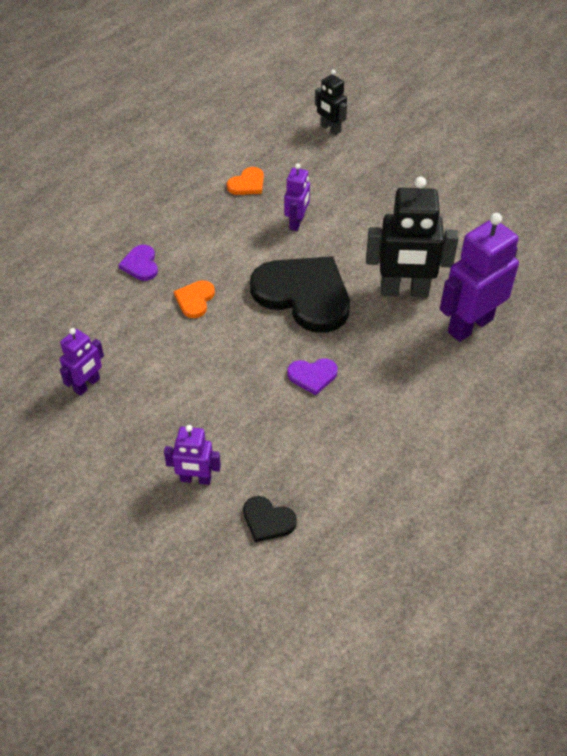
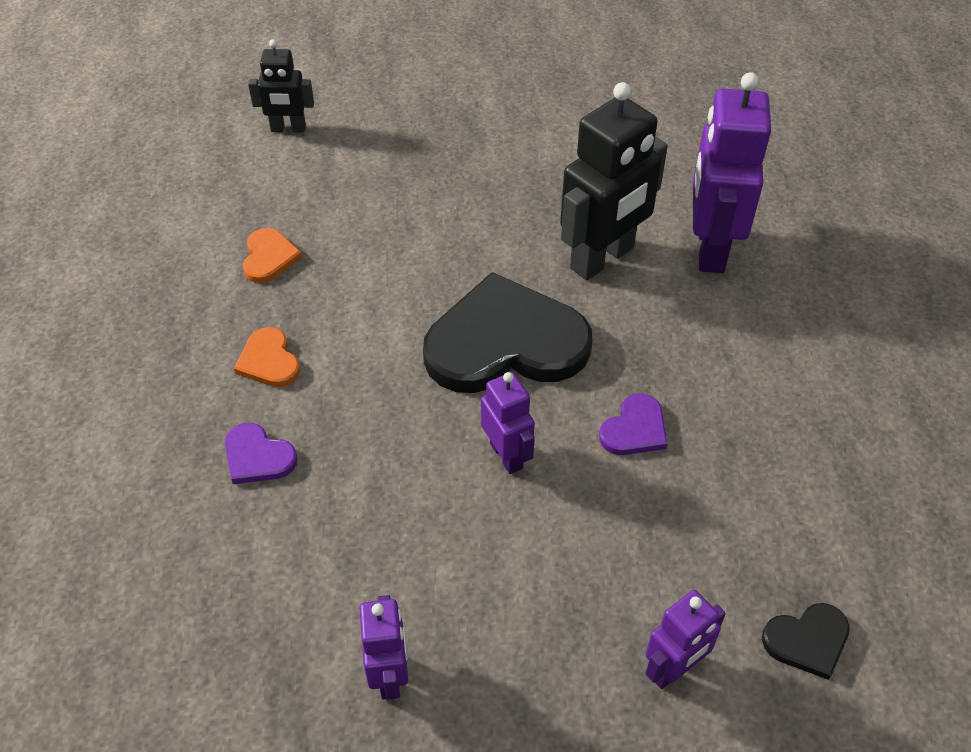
camera: 45 degrees left, 0 degrees up
orange heart [174,280,215,318] -> orange heart moved to [234,327,300,387]
purple robot [284,164,310,231] -> purple robot moved to [481,372,535,474]

